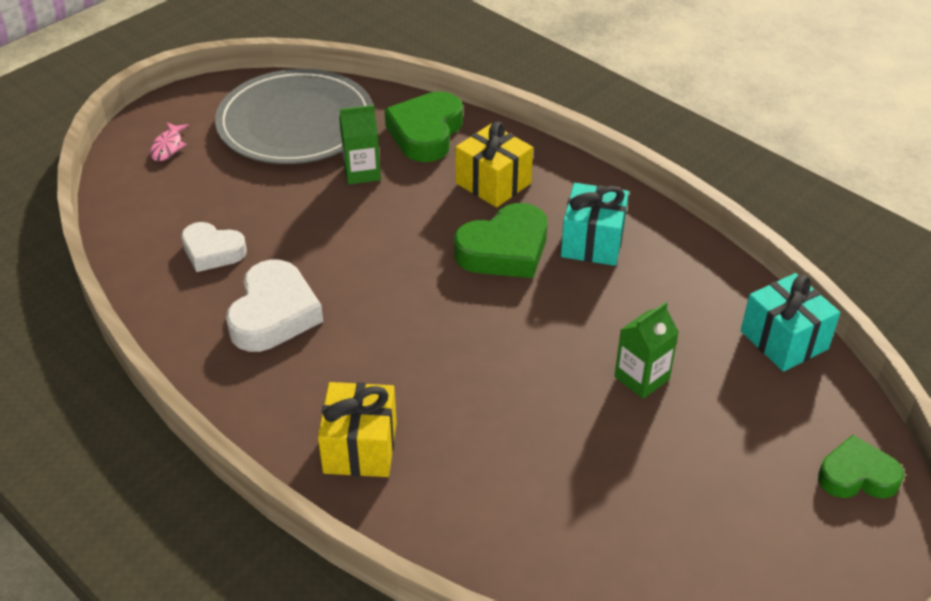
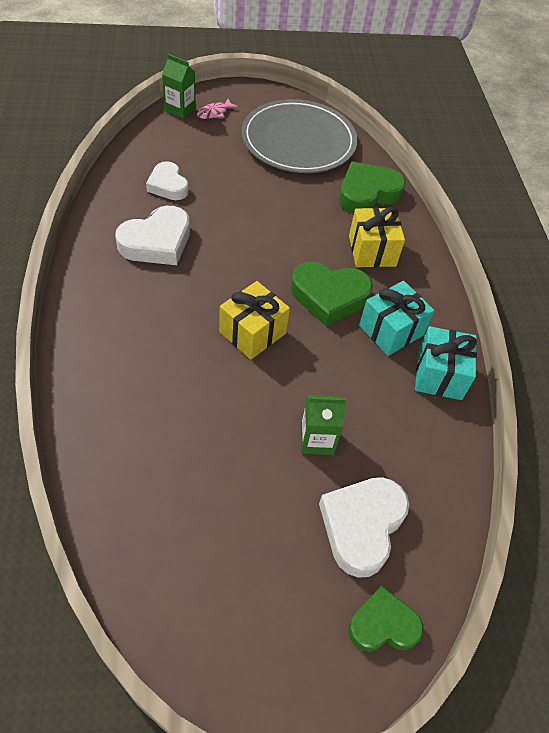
camera: 35 degrees right, 10 degrees up
yellow gift [318,382,397,477] -> yellow gift moved to [219,281,290,360]
green carton [339,105,381,184] -> green carton moved to [162,54,196,119]
turquoise gift [741,273,840,372] -> turquoise gift moved to [415,326,477,400]
green heart [818,435,904,499] -> green heart turned 45 degrees counterclockwise [348,586,423,652]
none -> white heart [319,477,409,578]

